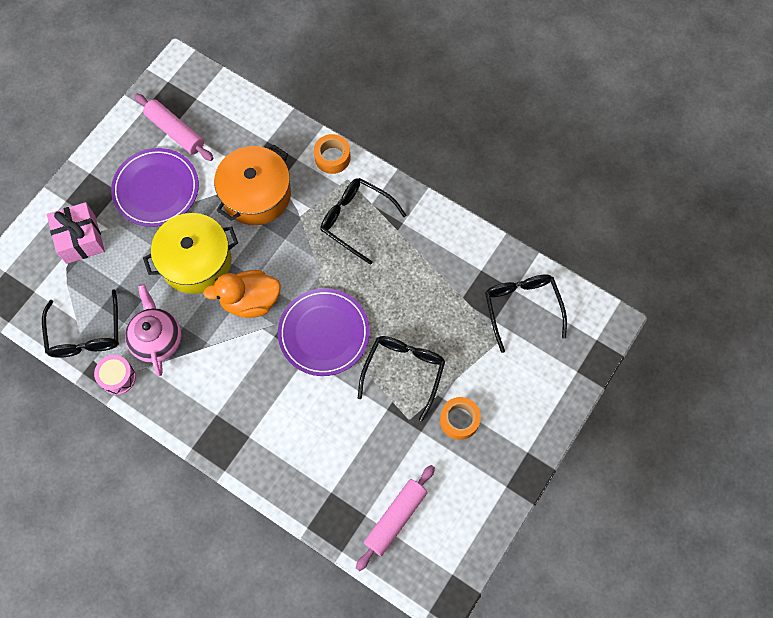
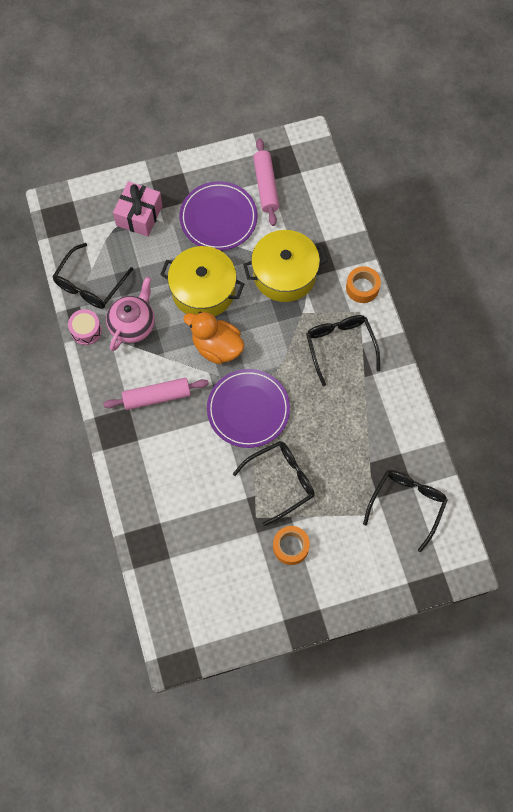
camera: 40 degrees right, 0 degrees up
orange pot [214,144,291,225] -> yellow pot [243,230,328,302]
pink rolling pin [356,465,435,571] -> pink rolling pin moved to [103,378,209,410]

